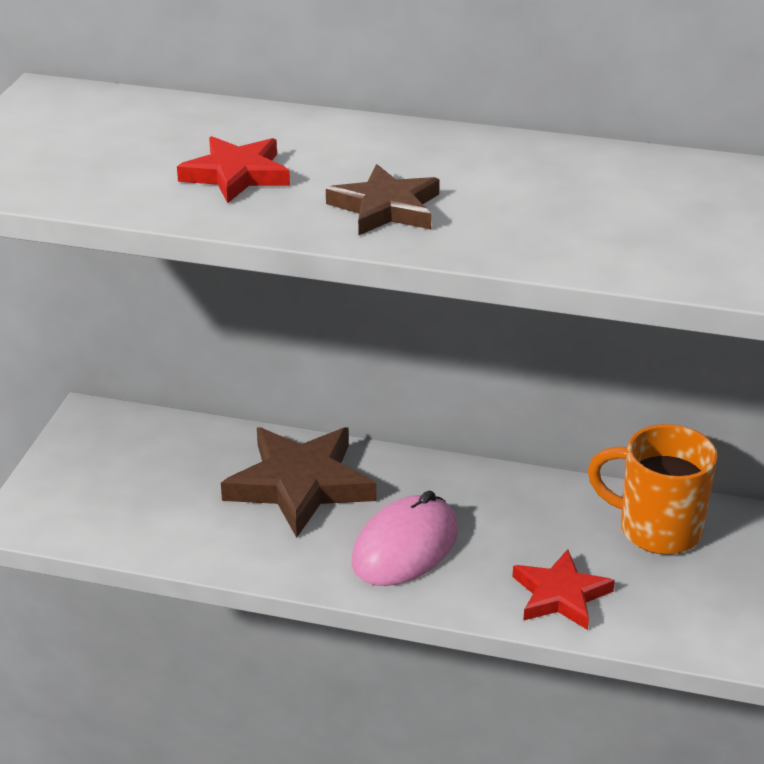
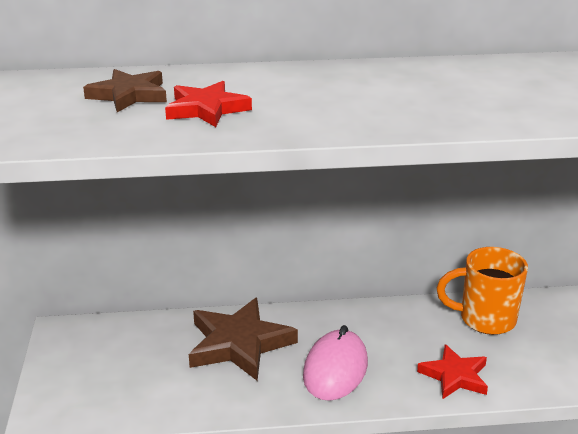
camera: 20 degrees left, 5 degrees down
brown star [326,164,440,236] -> brown star moved to [83,69,167,112]

